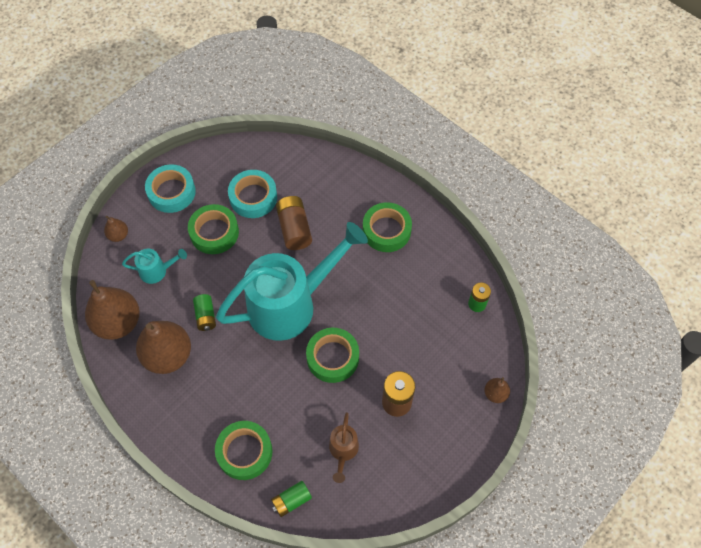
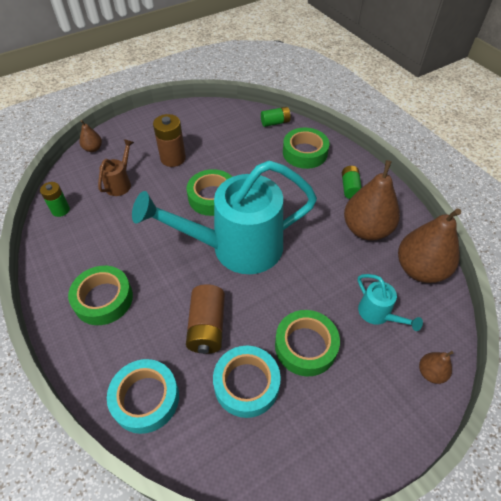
camera: 165 degrees left, 10 degrees down
turquoise watering can [122,248,187,284] -> turquoise watering can turned 135 degrees counterclockwise [358,274,423,331]
turquoise tape [145,164,196,213] -> turquoise tape moved to [107,359,179,434]
green battery [193,294,216,331] -> green battery moved to [342,166,362,199]
brown watering can [329,412,359,483] -> brown watering can moved to [98,139,134,196]

